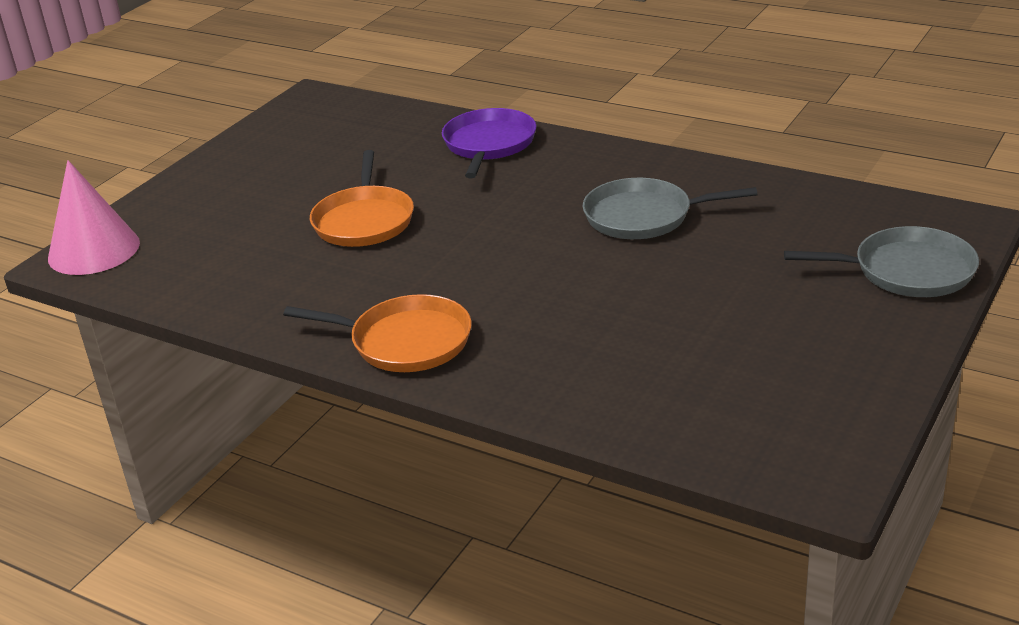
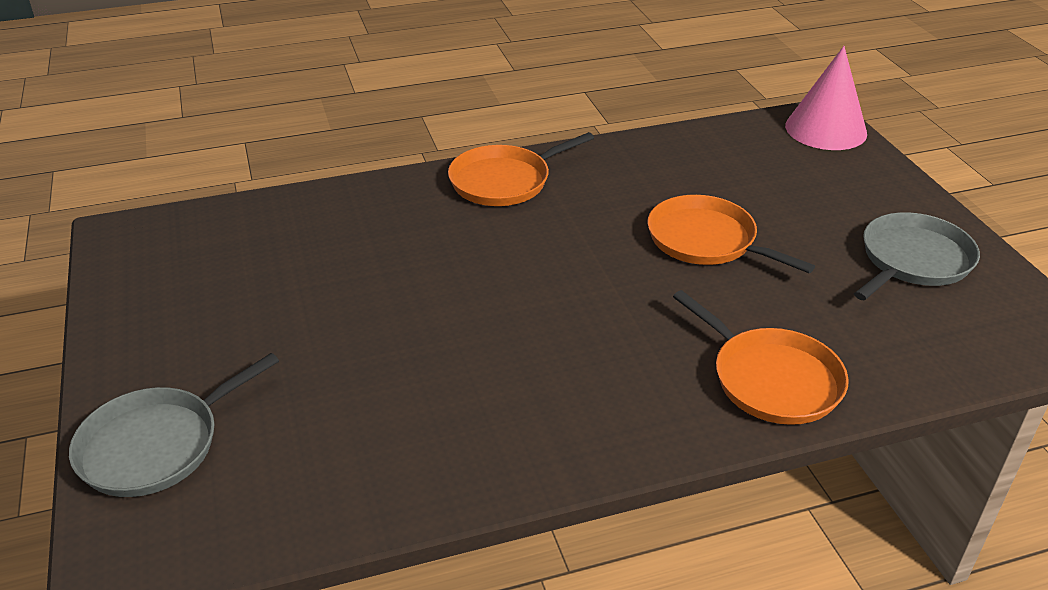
camera: 130 degrees right, 5 degrees up
purple pan [442,108,537,178] -> orange pan [673,290,849,425]
grey pan [583,178,757,239] -> grey pan moved to [854,212,980,300]

